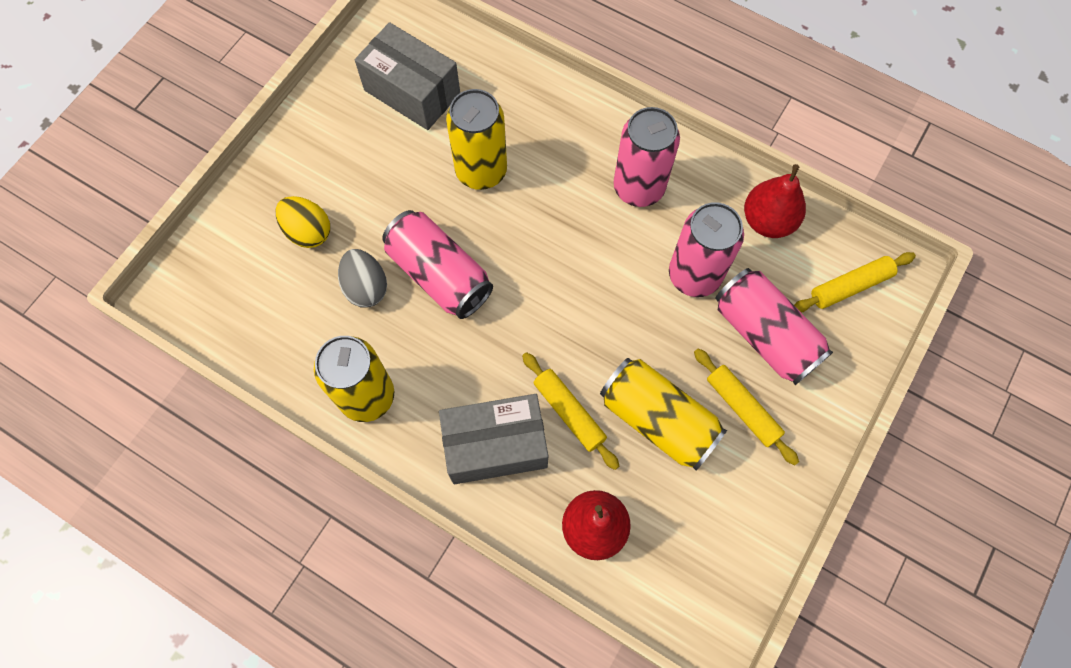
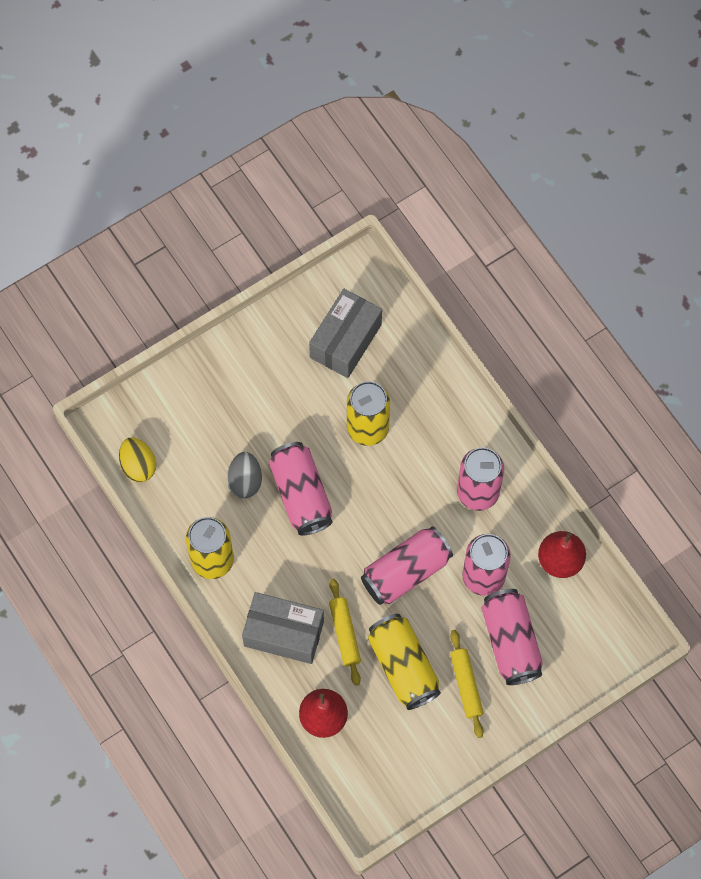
camera: 25 degrees right, 0 degrees up
yellow egg [276,196,330,248] -> yellow egg moved to [119,437,156,482]
grey box [355,22,460,130] -> grey box turned 60 degrees clockwise [309,289,382,378]
yellow rolling pin [794,252,916,313] -> none
none -> pink can [361,526,453,605]

